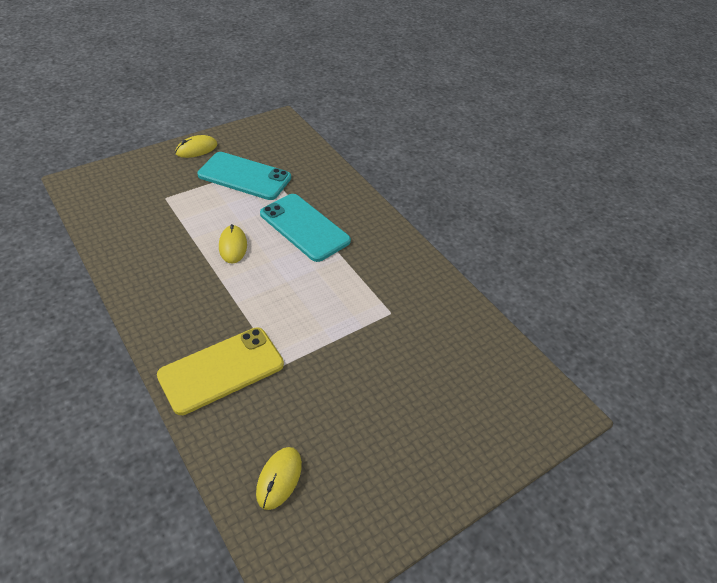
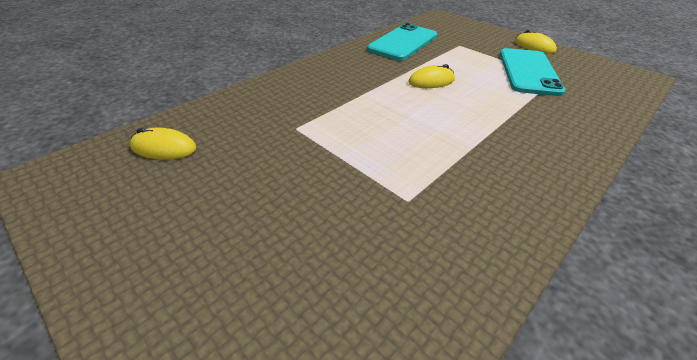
camera: 80 degrees right, 5 degrees down
yellow phone [157,327,284,415] -> none
turquoise phone [260,194,351,262] -> turquoise phone moved to [367,23,437,61]

